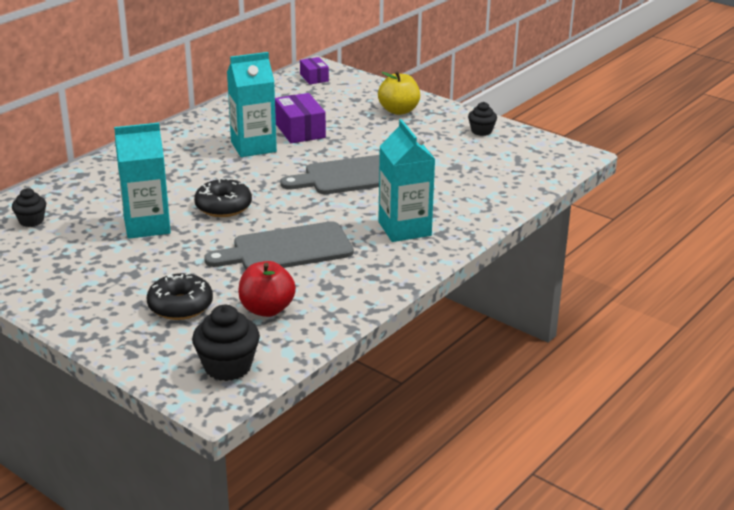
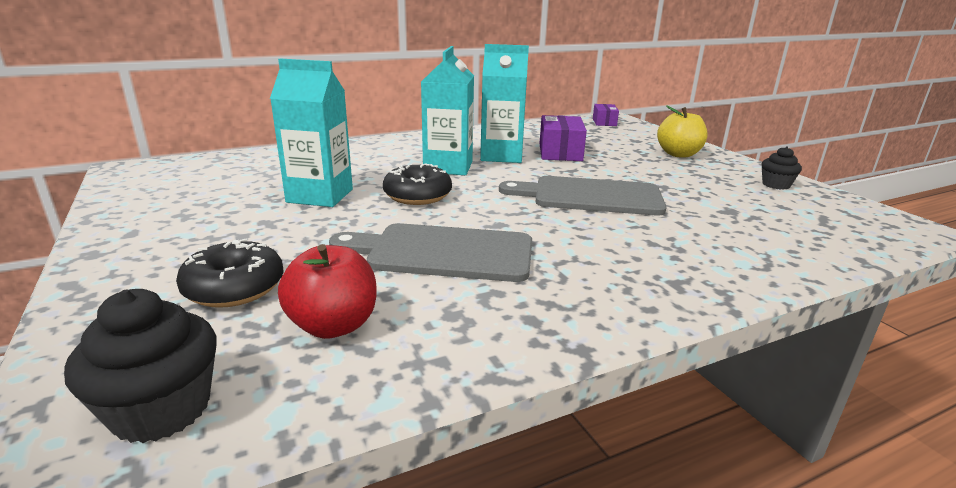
camera: 25 degrees right, 5 degrees down
black cupcake [12,188,46,227] -> none
turquoise carton [378,119,435,242] -> turquoise carton moved to [421,46,474,175]

